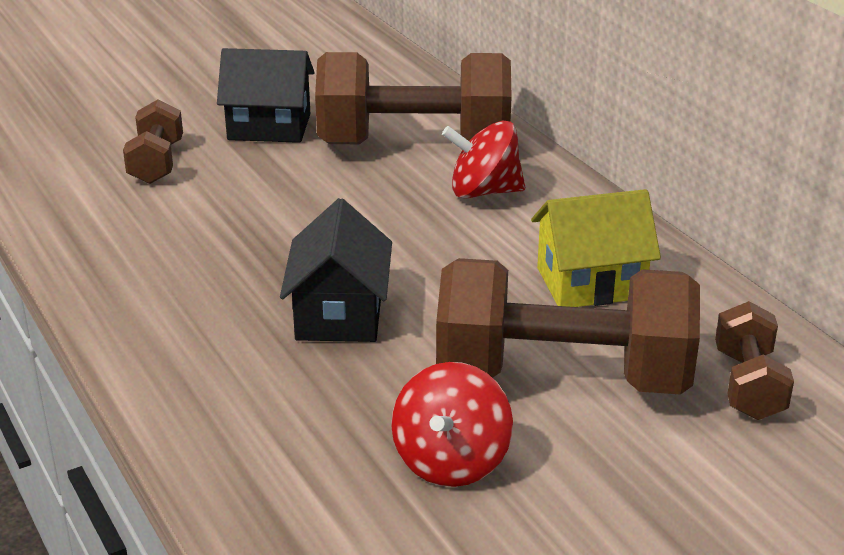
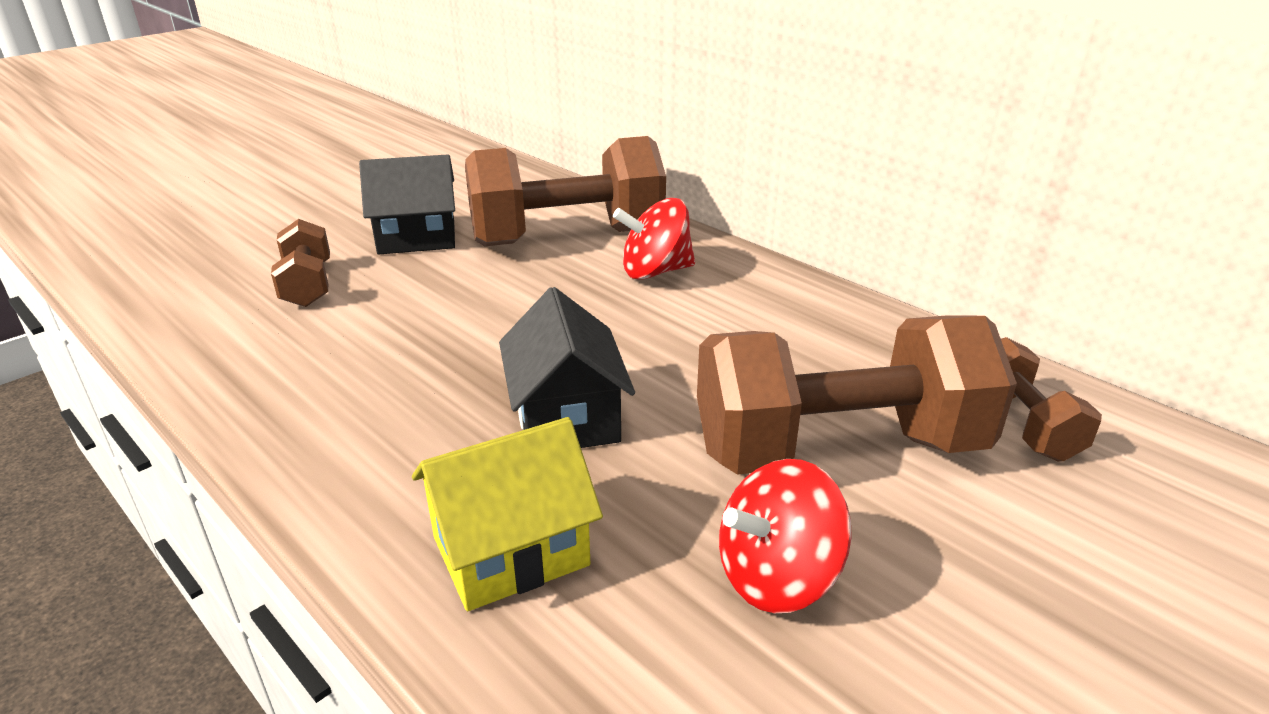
camera: 15 degrees left, 0 degrees up
red spinning top [391,362,513,487] -> red spinning top turned 60 degrees clockwise [719,459,852,613]
yellow house [531,189,661,307] -> yellow house moved to [412,417,603,611]

